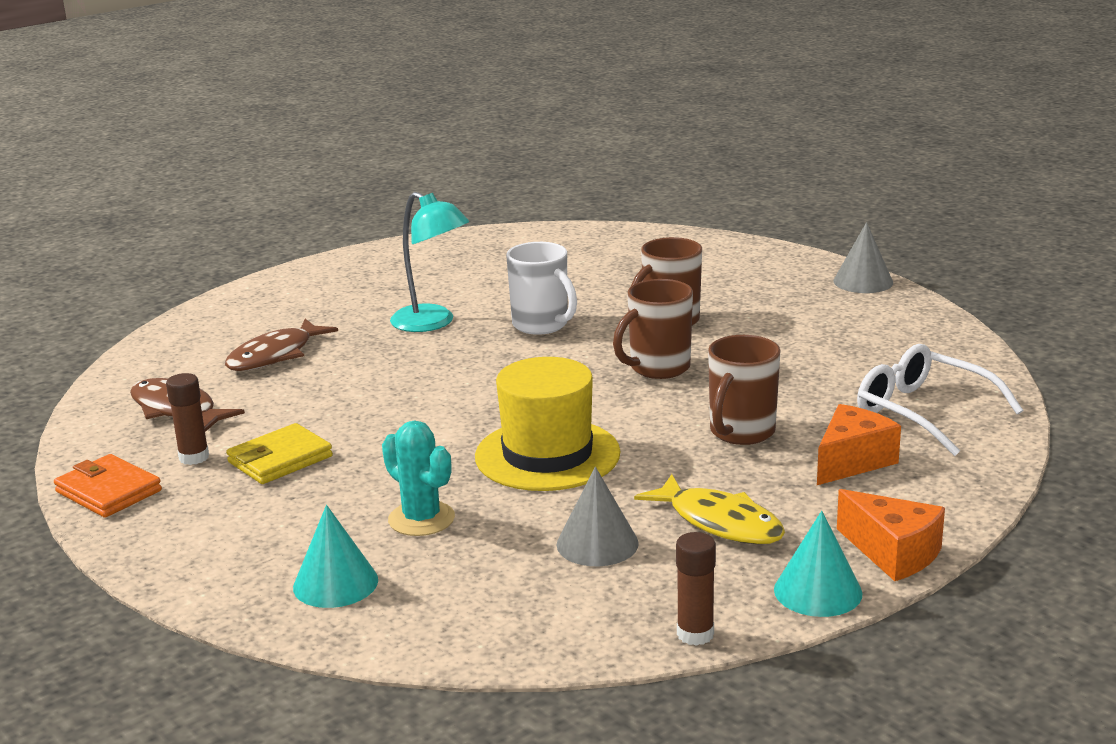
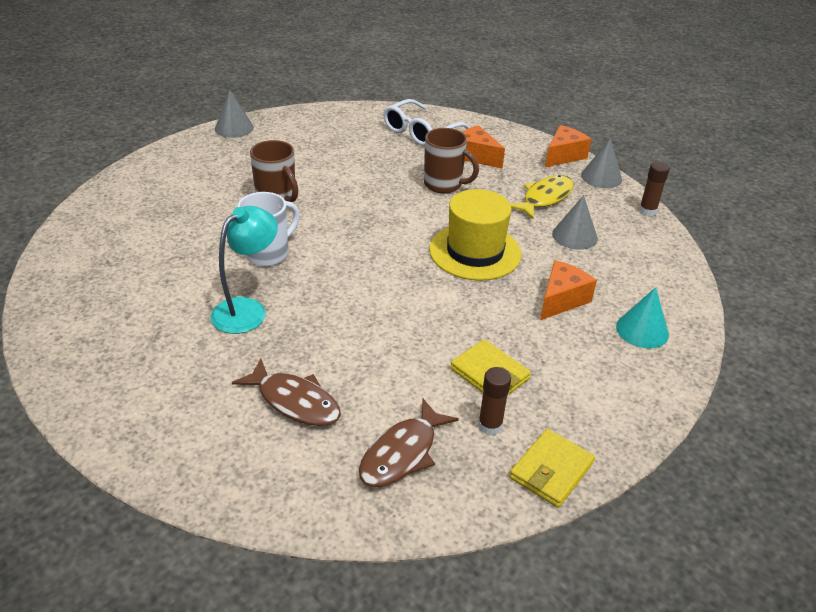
camera: 95 degrees left, 15 degrees up
orange wallet [54,454,162,518] -> yellow wallet [509,429,595,507]
turquoise cactus [382,420,455,536] -> orange cheese [540,260,597,320]
brown mug [613,279,693,379] -> none
turquoise cone [774,511,862,617] -> grey cone [581,138,622,188]

